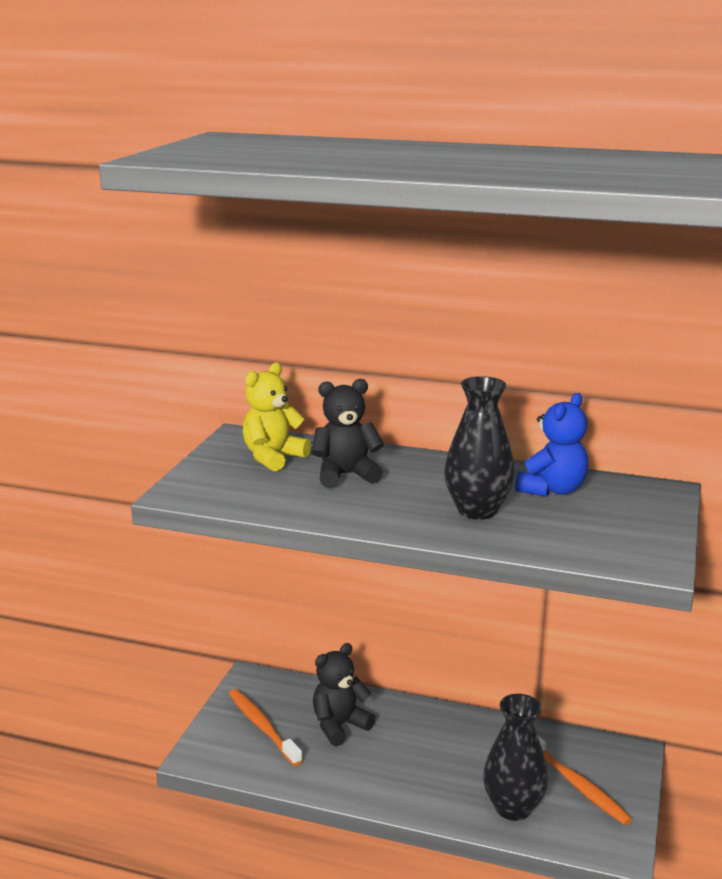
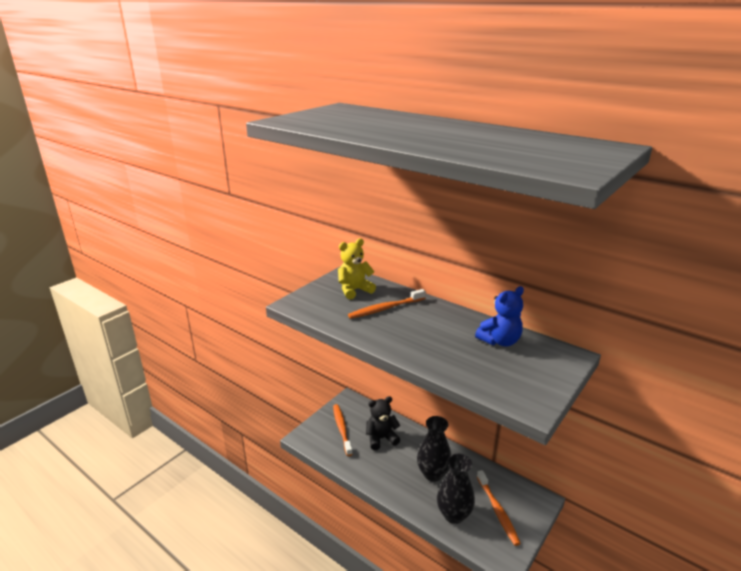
camera: 20 degrees right, 5 degrees up
black teddy bear [311,379,384,488] -> orange toothbrush [348,289,426,319]
black vase [444,376,515,520] -> black vase moved to [417,416,451,482]

